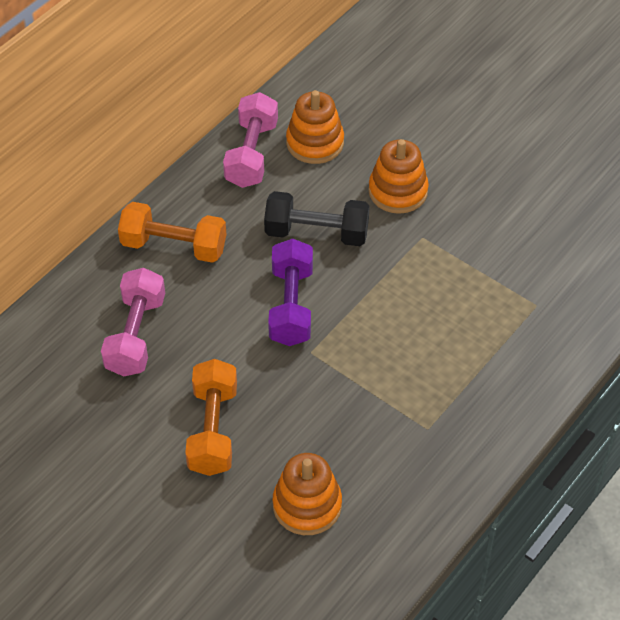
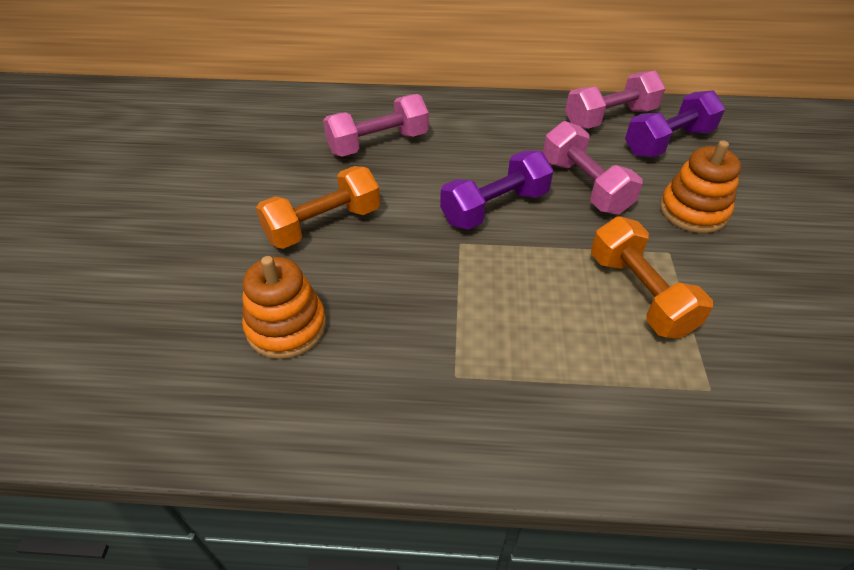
camera: 55 degrees right, 5 degrees down
orange dumbbell [118,202,227,263] -> orange dumbbell moved to [591,216,713,338]
black dumbbell [264,191,370,246] -> pink dumbbell [543,121,643,215]
orange stacking toy [286,90,344,164] -> purple dumbbell [625,90,725,157]

